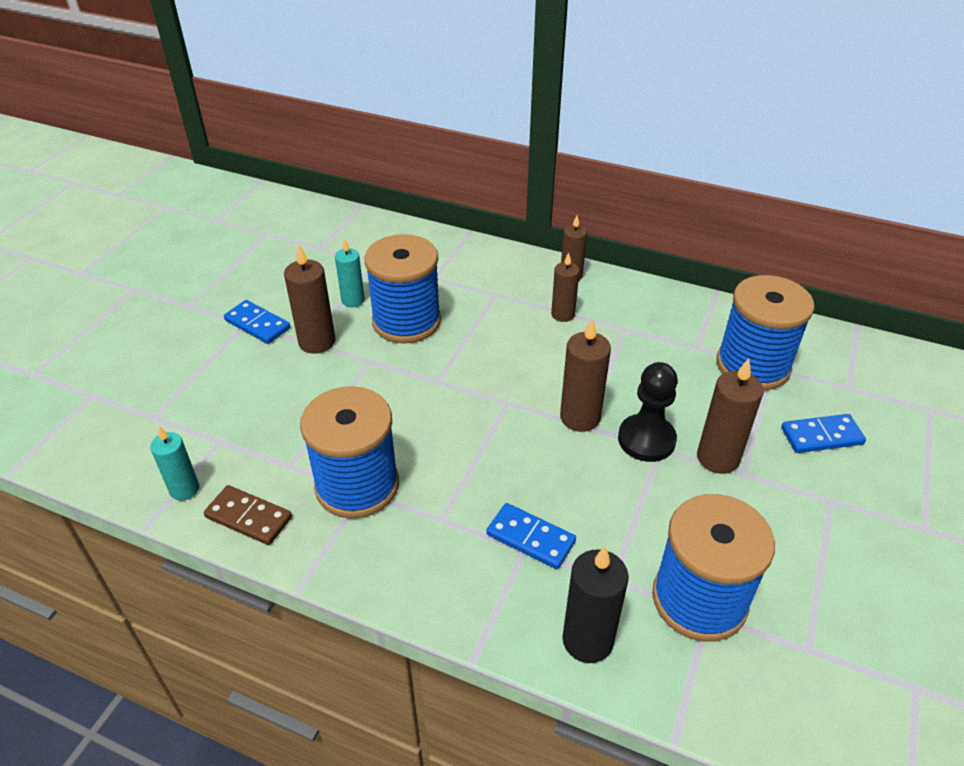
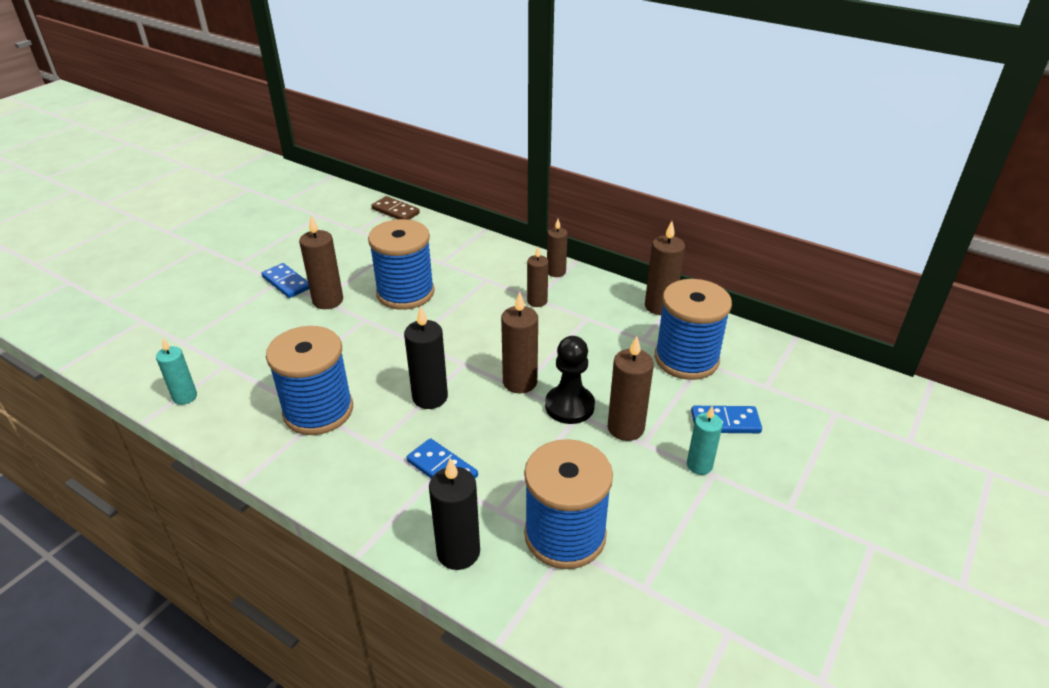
camera: 10 degrees right, 5 degrees down
brown domino [204,485,292,545] -> brown domino moved to [371,196,420,220]
turquoise candle [335,238,365,307] -> turquoise candle moved to [687,405,723,475]
none -> black candle [404,306,448,409]
none -> brown candle [645,221,685,315]

